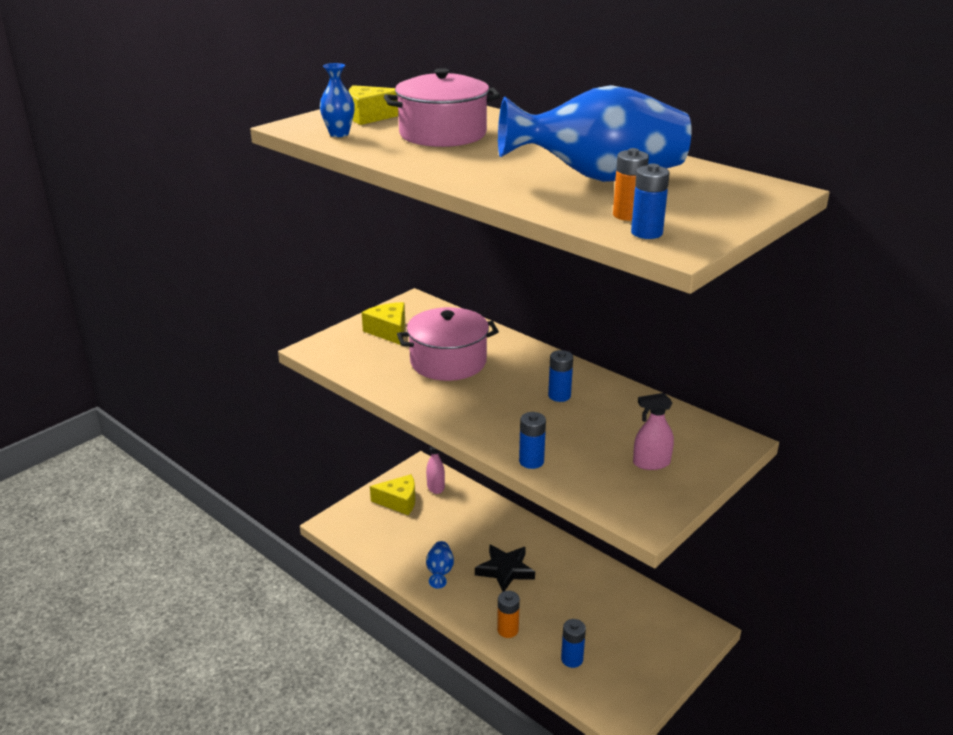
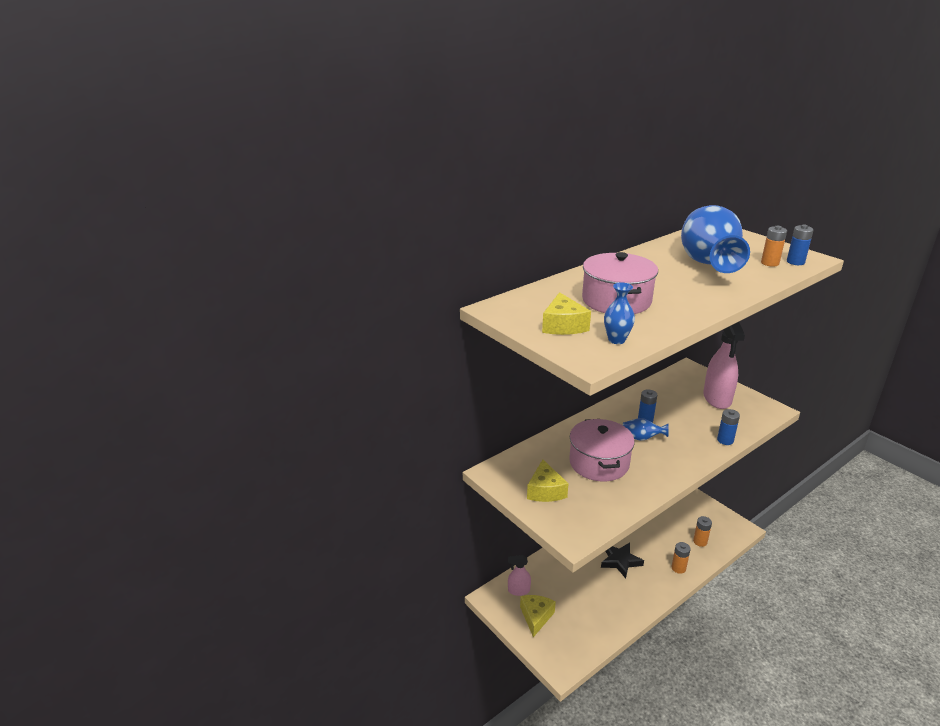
camera: 80 degrees left, 0 degrees up
yellow cheese [362,302,405,345] -> yellow cheese turned 75 degrees counterclockwise [527,459,569,502]
blue vase [426,541,454,589] -> blue vase moved to [623,418,669,441]
blue battery [561,619,586,668] -> orange battery [693,516,712,547]
pink spray bottle [633,393,674,470] -> pink spray bottle [703,322,745,409], size x1.86

